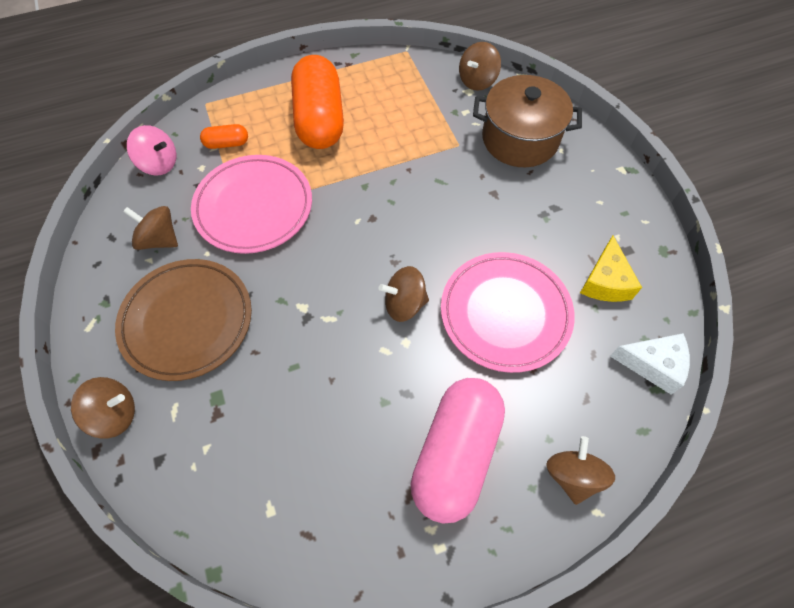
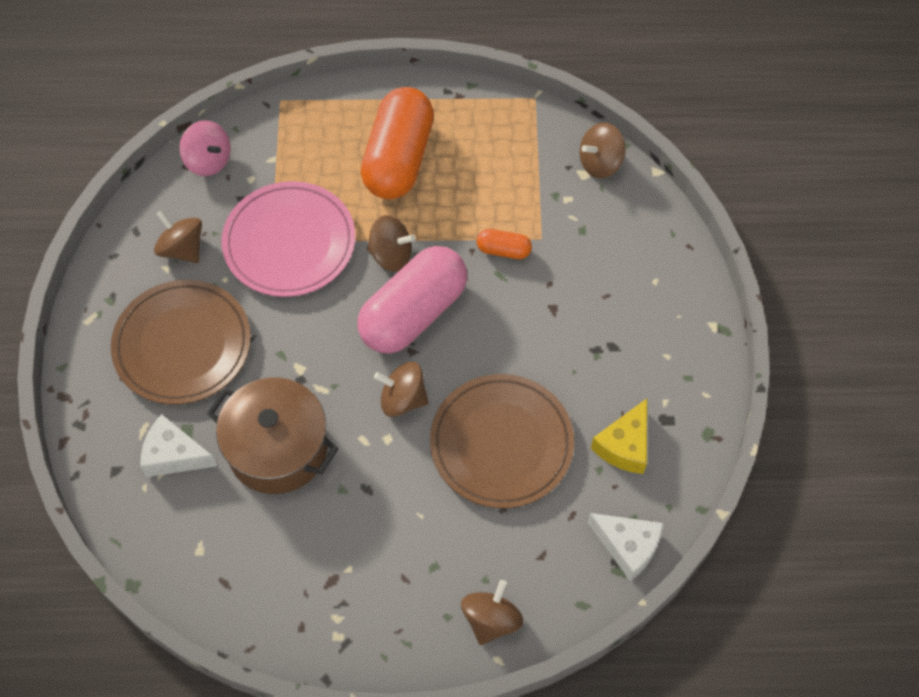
camera: 20 degrees right, 0 degrees up
brown spinning top [71,377,135,439] -> brown spinning top moved to [367,215,416,272]
orange capsule [200,124,248,149] -> orange capsule moved to [477,229,532,259]
pink capsule [411,378,505,524] -> pink capsule moved to [357,246,467,354]
pink plate [441,252,575,373] -> brown plate [430,374,574,508]
brown pot [473,75,582,167] -> brown pot moved to [207,378,339,494]
none -> white cheese [140,414,217,477]

